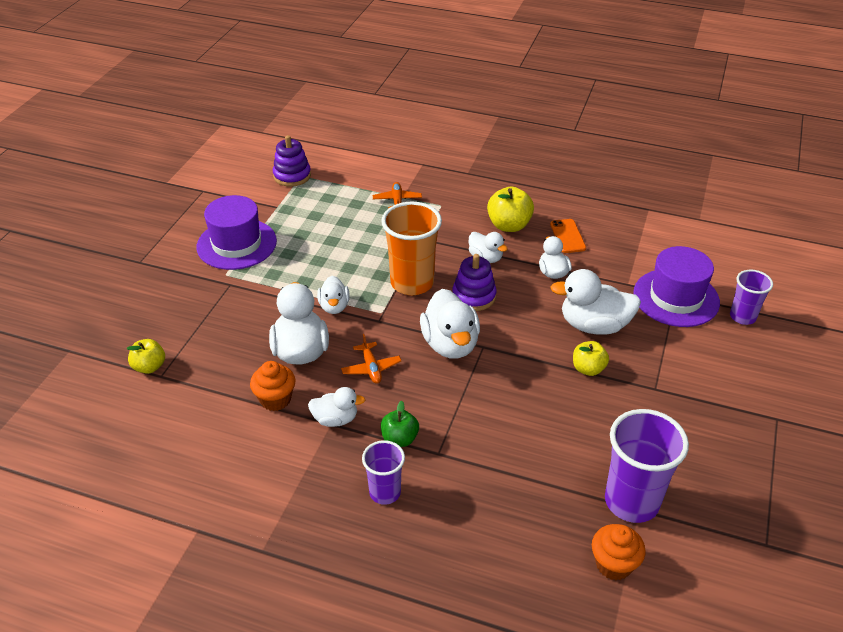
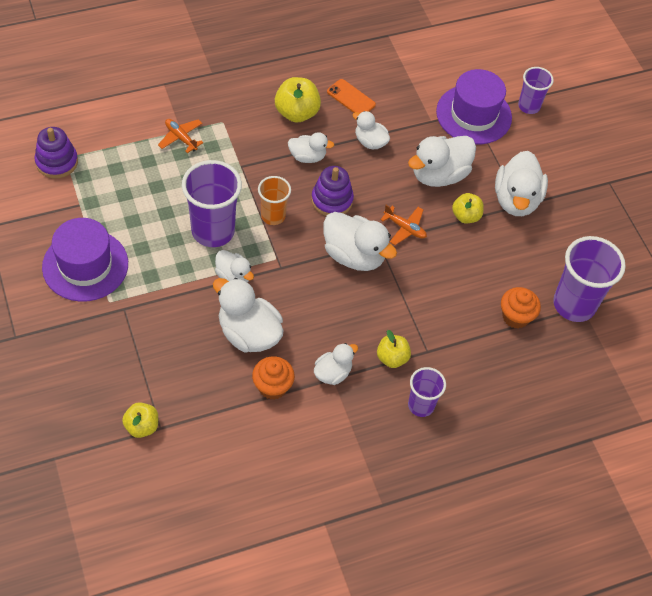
camera: 45 degrees left, 15 degrees up
orange plane [341,334,401,384] -> orange plane moved to [380,205,427,245]
orange cup [381,202,442,295] -> orange cup [258,176,291,225], size x0.58
green apple [381,400,419,447] -> yellow apple [377,330,411,368]
orange cupcake [592,524,646,580] -> orange cupcake moved to [501,287,541,329]
none -> purple cup [182,160,242,247]
none -> white duck [495,151,548,216]

